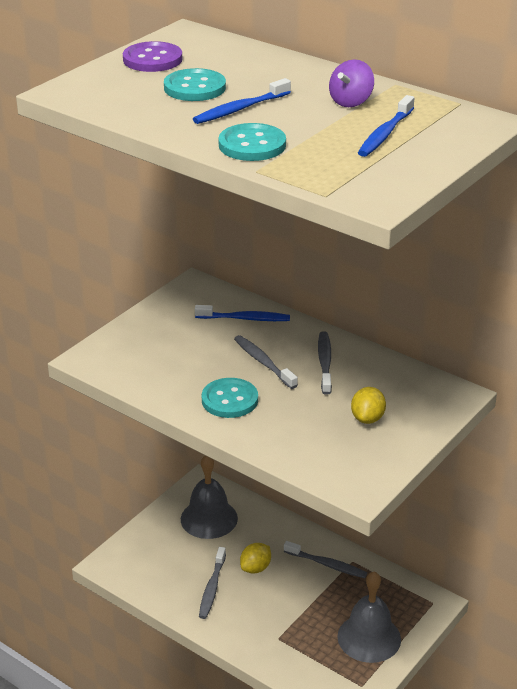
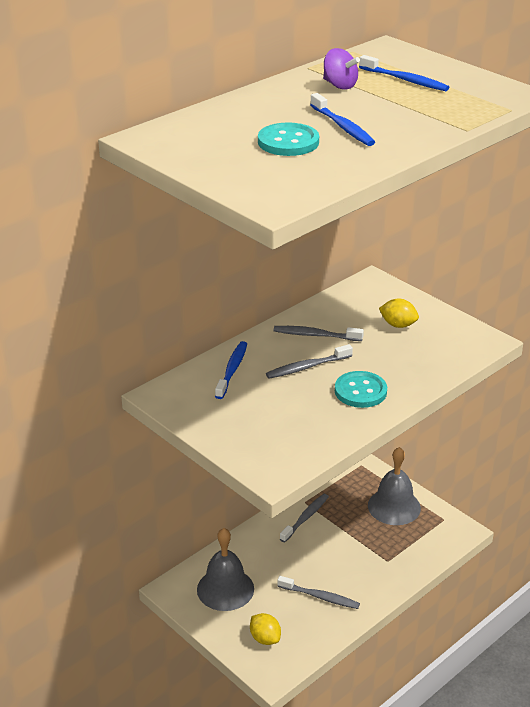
camera: 80 degrees left, 0 degrees up
purple button [123,41,182,72] -> none
turquoise button [218,123,286,161] -> none
yellow lemon [240,543,271,574] -> yellow lemon moved to [250,613,281,645]

